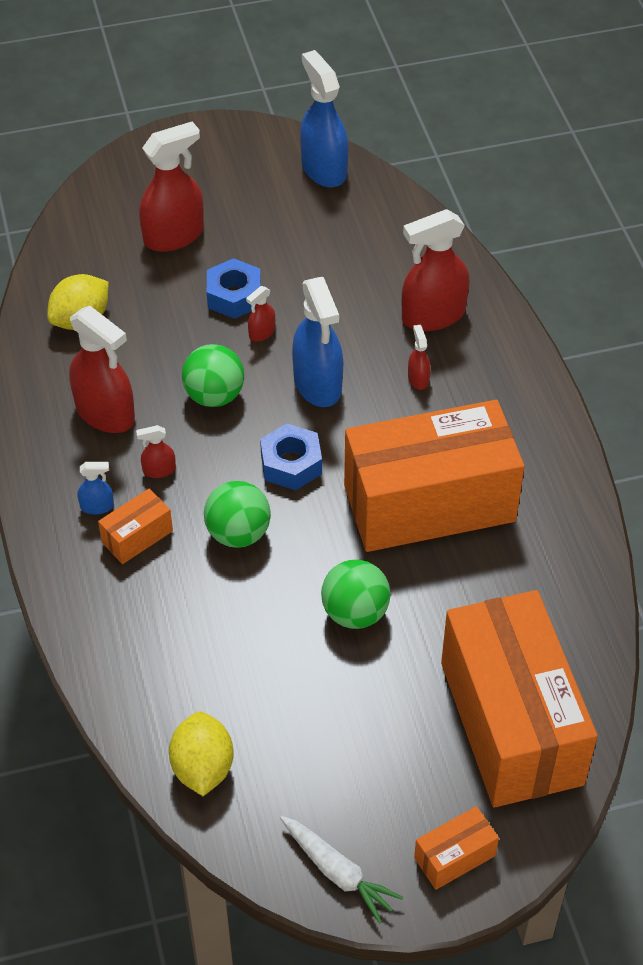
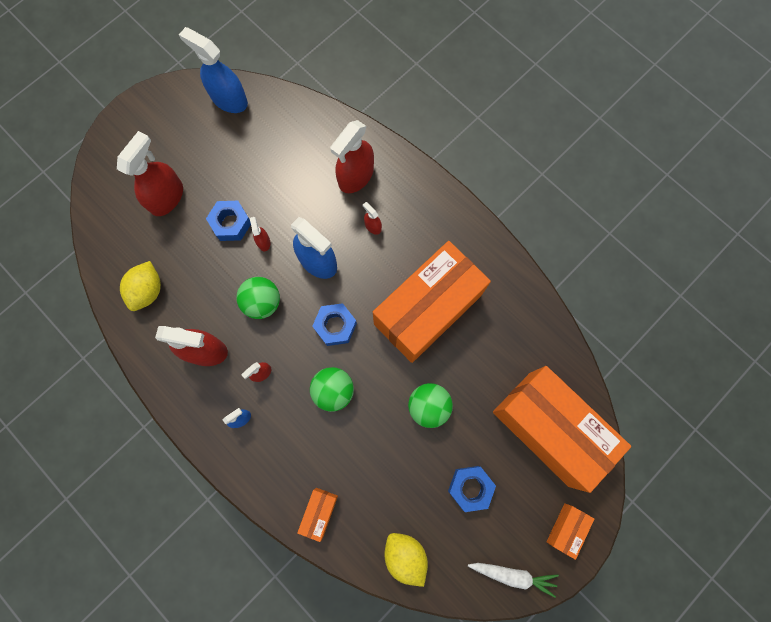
camera: 30 degrees left, 25 degrees up
orange box [98,488,173,564] -> orange box moved to [297,488,338,542]
red spray bottle [246,286,275,342] -> red spray bottle turned 150 degrees clockwise [250,217,270,251]
none -> blue nut [448,466,496,512]

